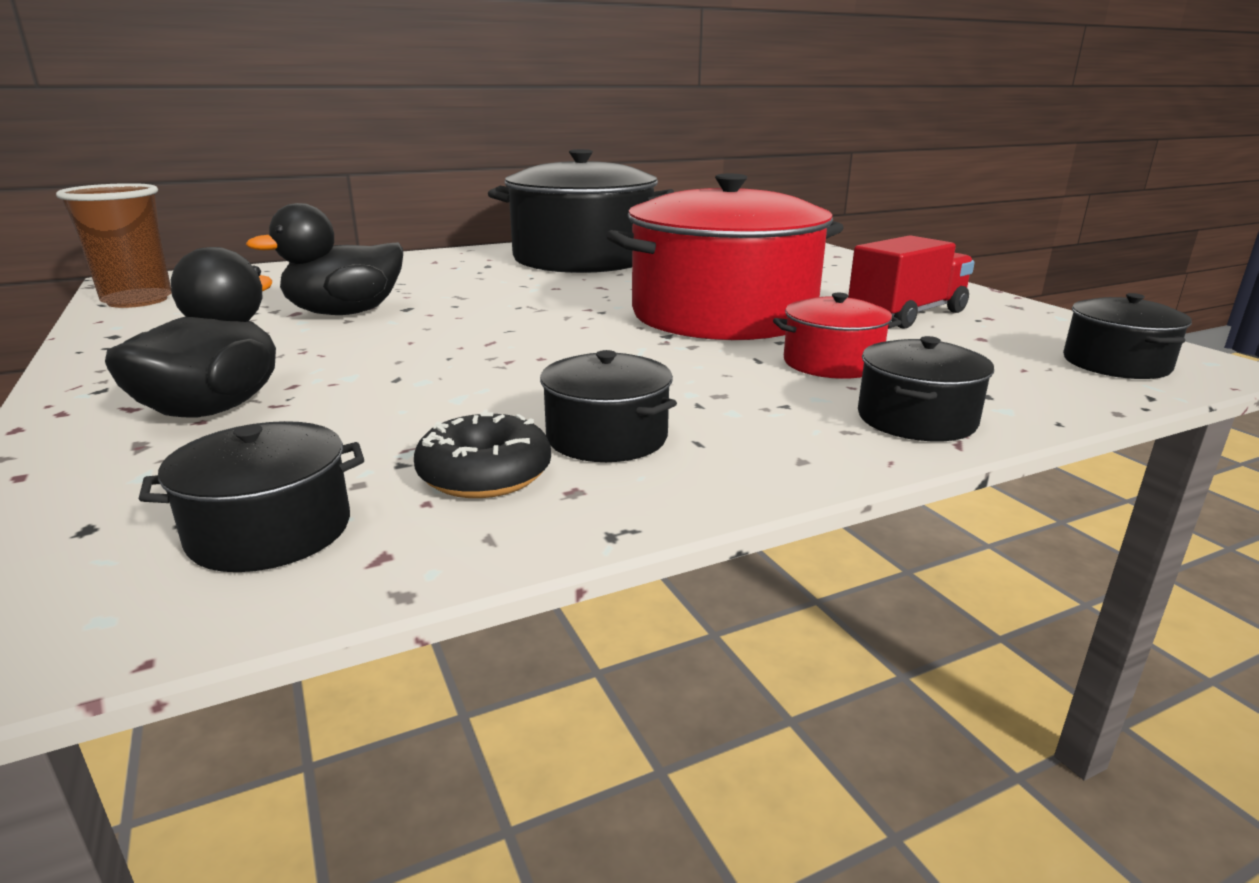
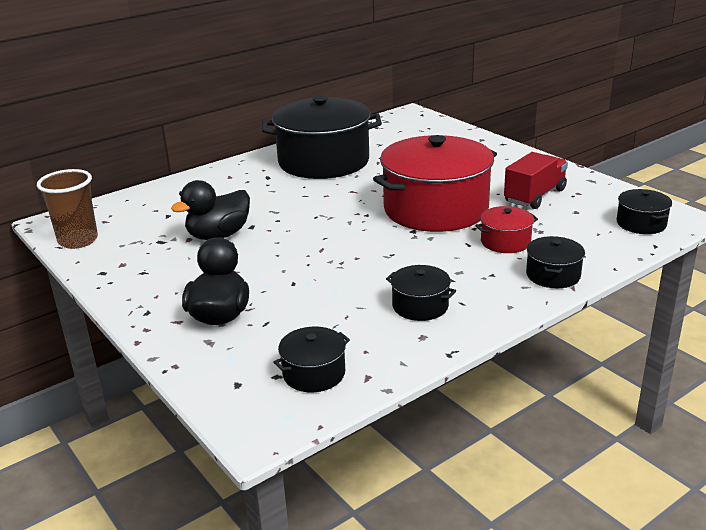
camera: 10 degrees left, 5 degrees up
black donut [414,410,551,498] -> none

